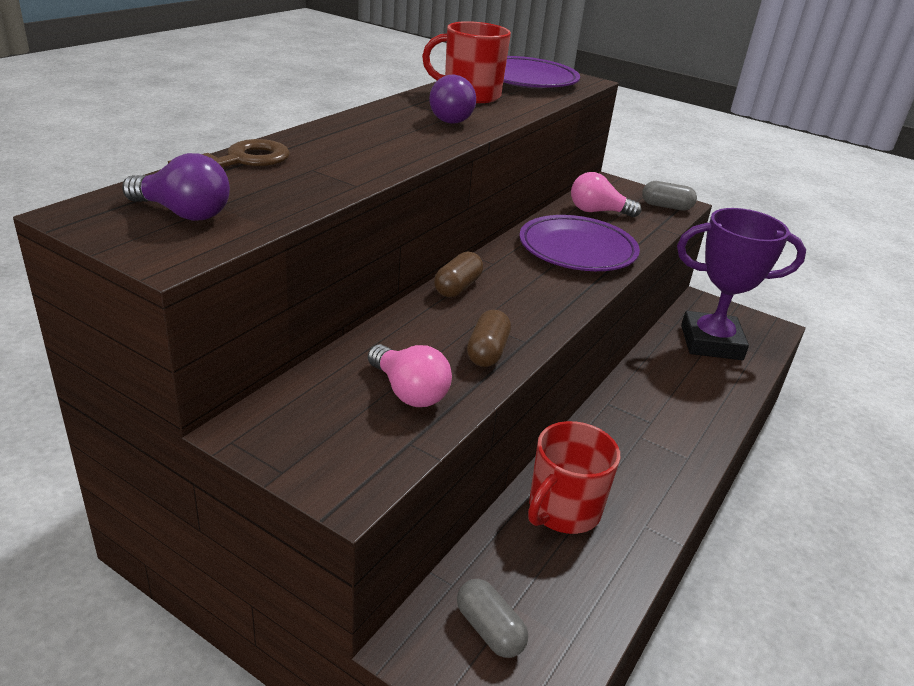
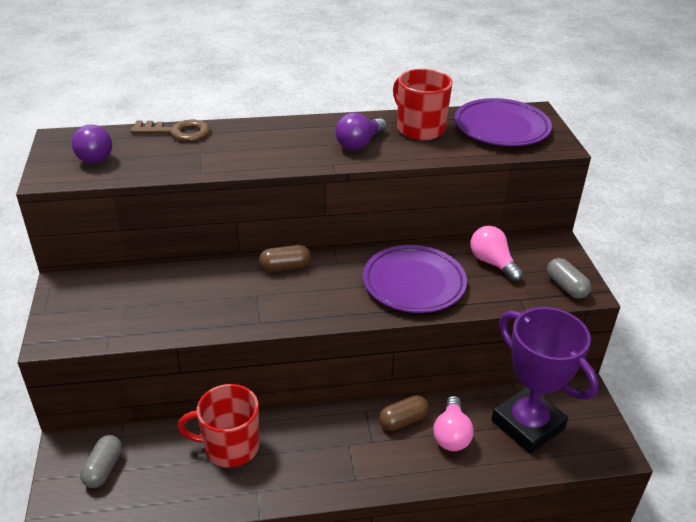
camera: 50 degrees right, 5 degrees up
pink light bulb [368,344,452,407] -> pink light bulb moved to [433,396,474,451]
brown capsule [467,310,511,367] -> brown capsule moved to [379,395,429,431]

